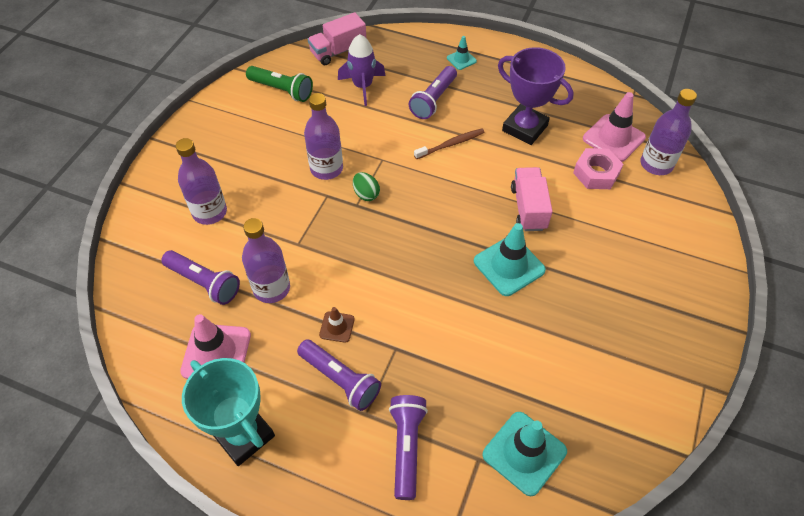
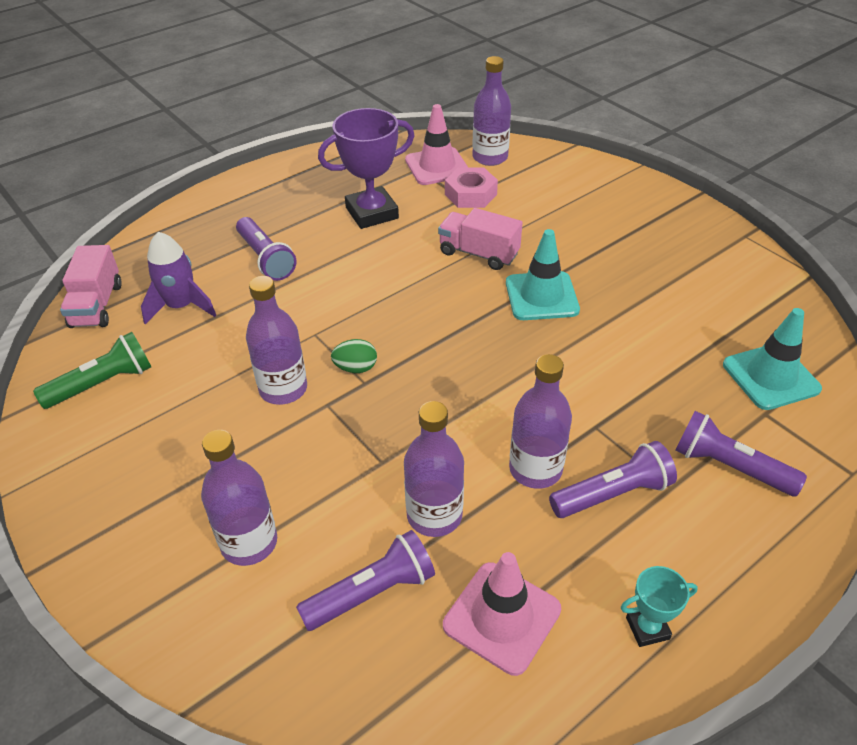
camera: 60 degrees left, 10 degrees down
turquoise trophy [182,358,275,466] -> turquoise trophy [620,566,698,647], size x0.50
brown traffic cone [319,307,355,343] -> purple bottle [509,354,572,489]
brown toothbrush [414,128,485,159] -> none
turquoise traffic cone [447,36,477,70] -> none

